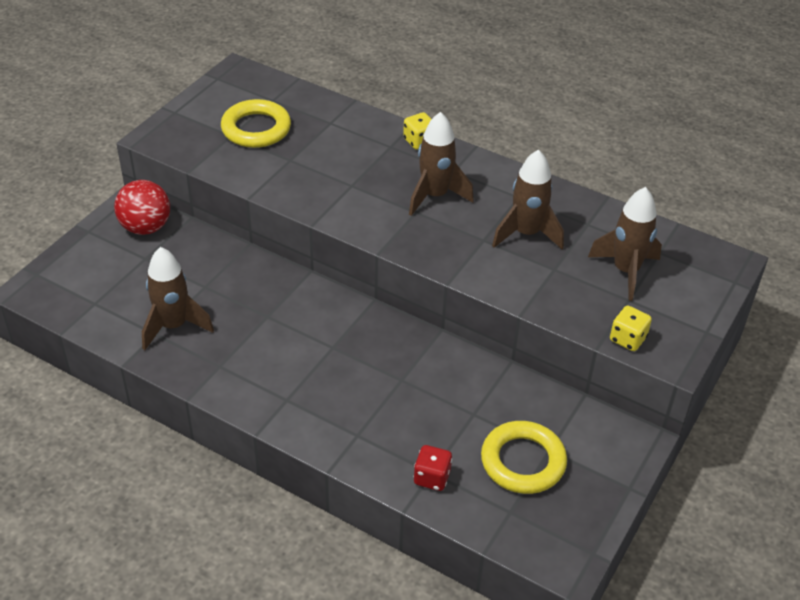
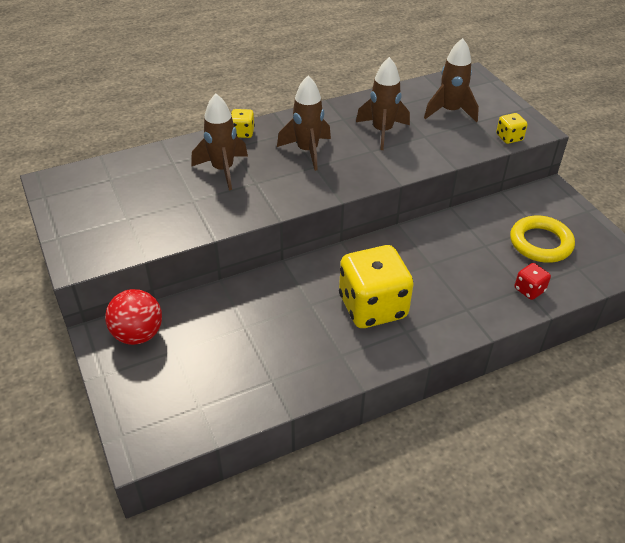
camera: 55 degrees left, 0 degrees up
brown rocket [142,247,214,350] -> brown rocket moved to [191,93,248,190]
yellow ring [221,99,291,148] -> none
none -> yellow dice [339,245,413,328]

